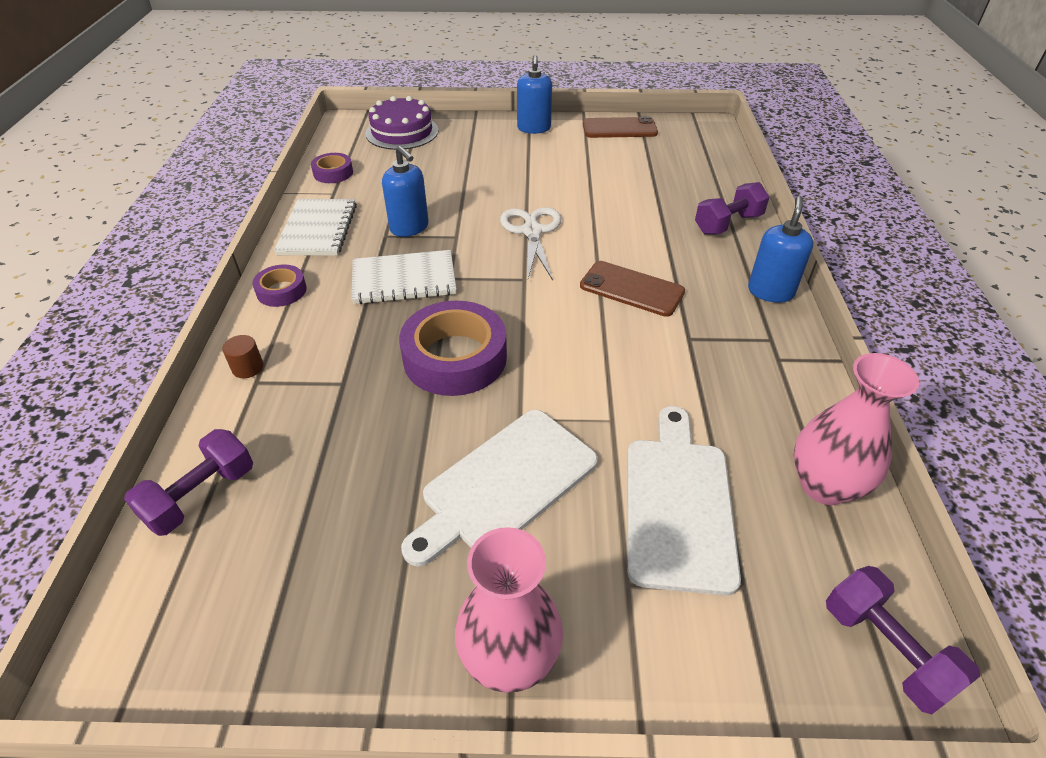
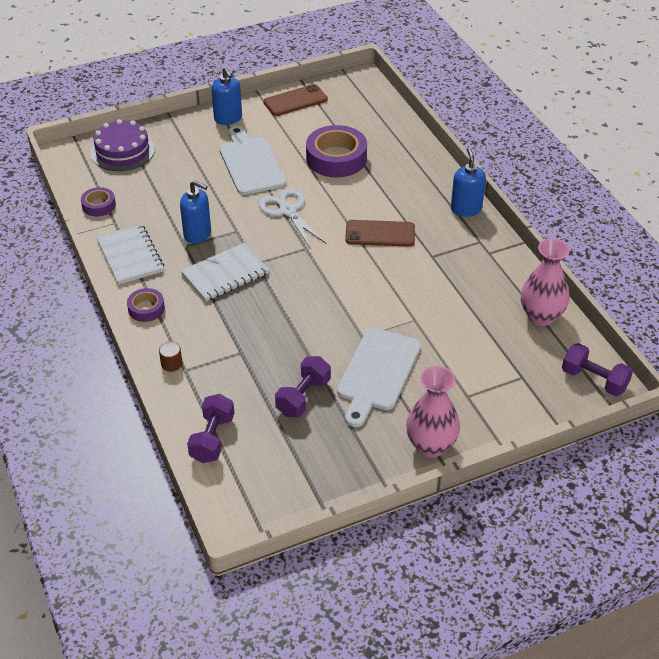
camera: 25 degrees left, 0 degrees up
purple tape [399,301,507,396] -> purple tape moved to [306,125,367,177]
white cutting board [627,406,741,596] -> white cutting board moved to [219,126,286,195]
purple dumbbell [695,182,770,235] -> purple dumbbell moved to [275,356,331,417]

